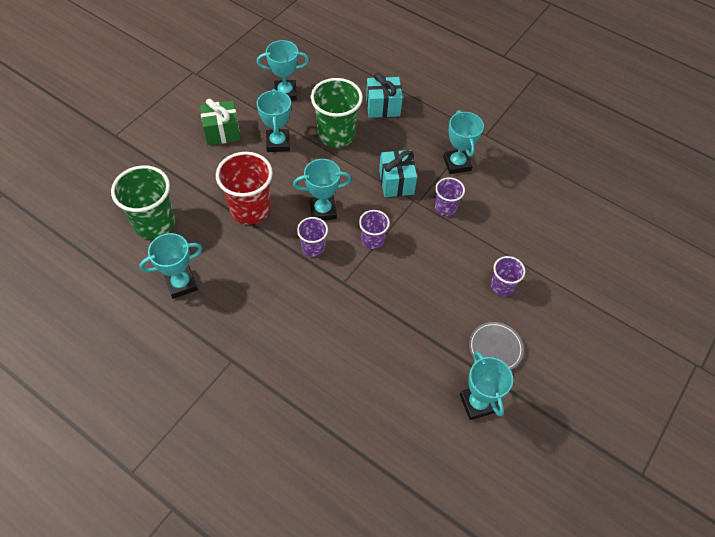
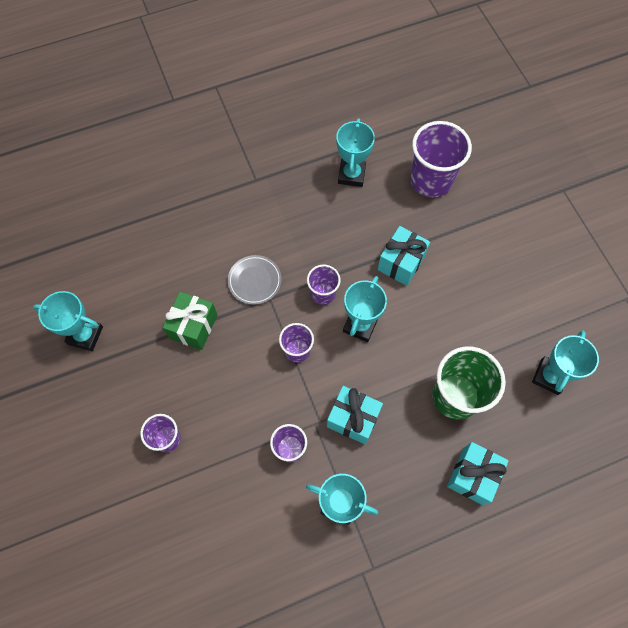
camera: 125 degrees right, 10 degrees up
green cup [111,165,175,239] -> purple cup [410,121,472,197]
green gift [200,99,241,145] -> green gift moved to [163,292,217,350]
red cup [216,152,273,224] -> turquoise gift [377,226,430,286]
turquoise trophy [257,89,291,152] -> none
grey plate [469,322,524,370] -> grey plate moved to [228,255,282,305]

